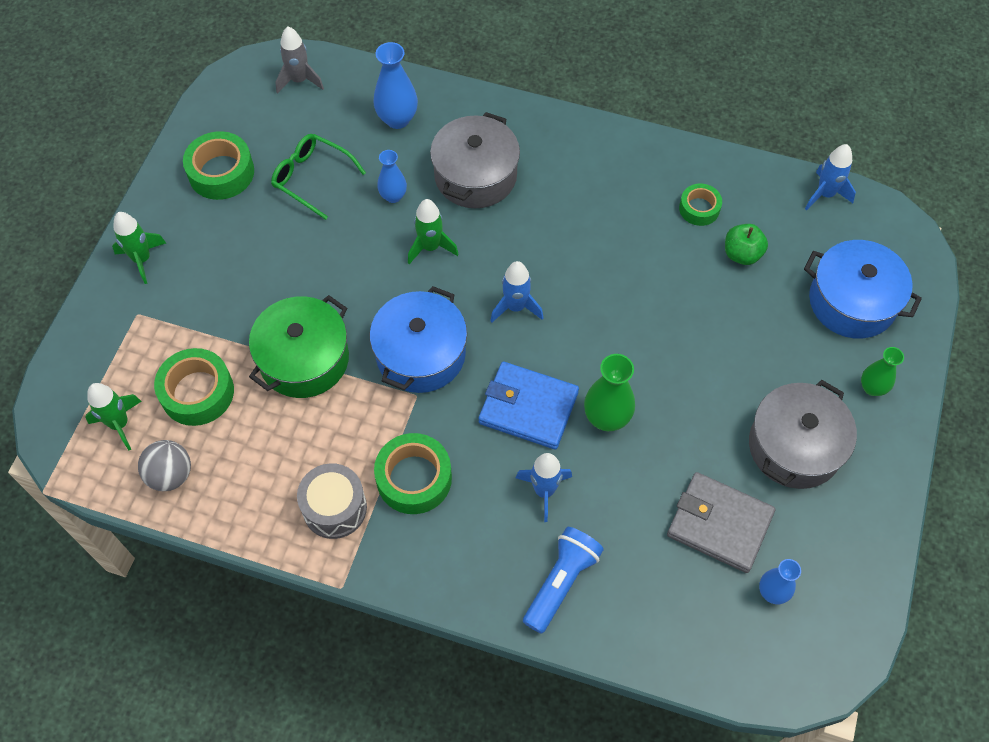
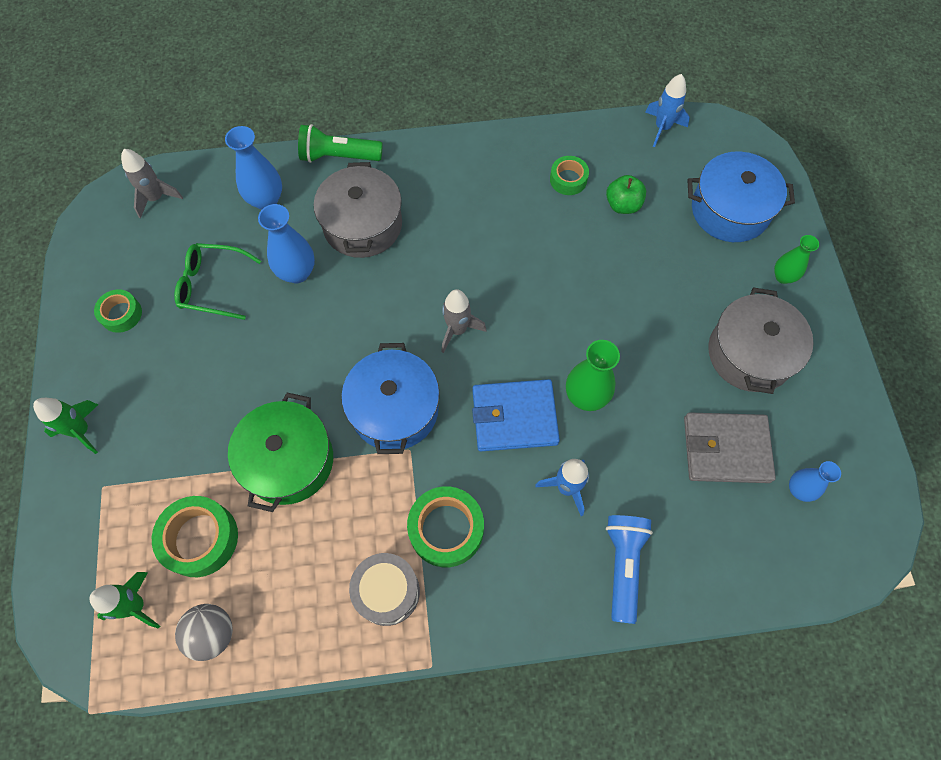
camera: 25 degrees left, 5 degrees up
green tape [183,131,254,200] -> green tape [94,289,142,333], size x0.61
blue vase [377,150,407,203] -> blue vase [258,204,315,283], size x1.55
green rocket [408,199,459,264] -> none
blue rocket [490,261,543,322] -> grey rocket [442,289,486,353]
none -> green flashlight [298,124,383,163]

